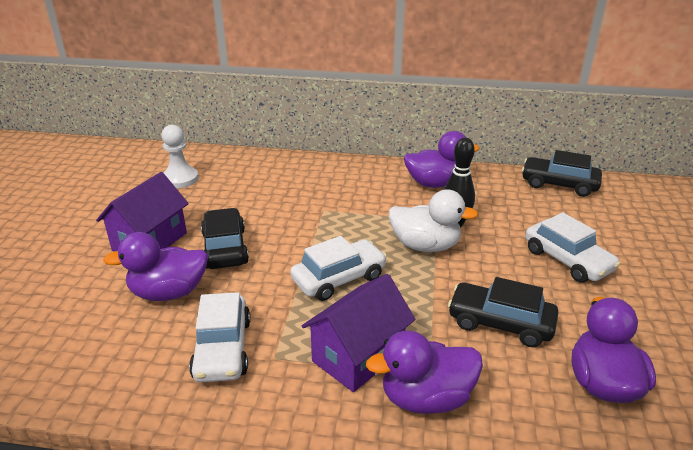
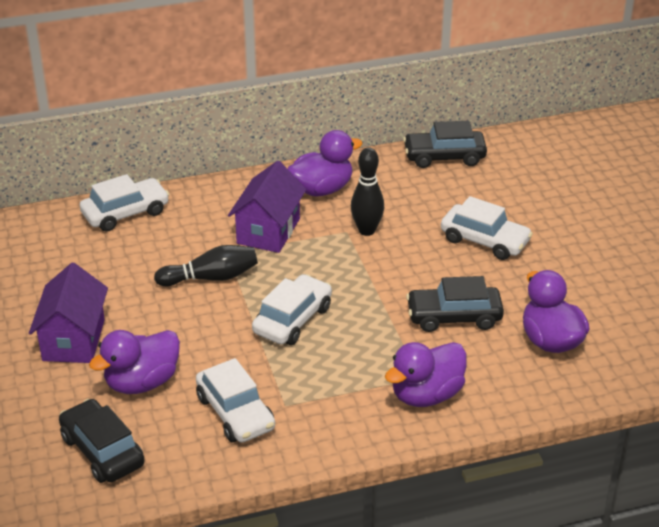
camera: 25 degrees left, 5 degrees up
white pawn [161,125,199,188] -> none
black car [201,208,249,269] -> black car moved to [59,399,145,483]
purple house [302,274,416,392] -> purple house moved to [228,161,306,253]
white duck [389,189,479,252] -> none
none -> white car [80,174,169,232]
none -> black bowling pin [154,245,258,286]

